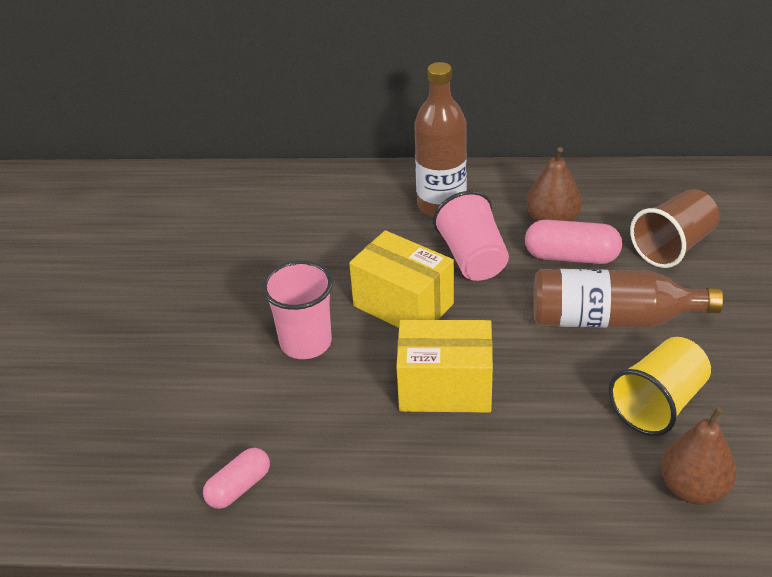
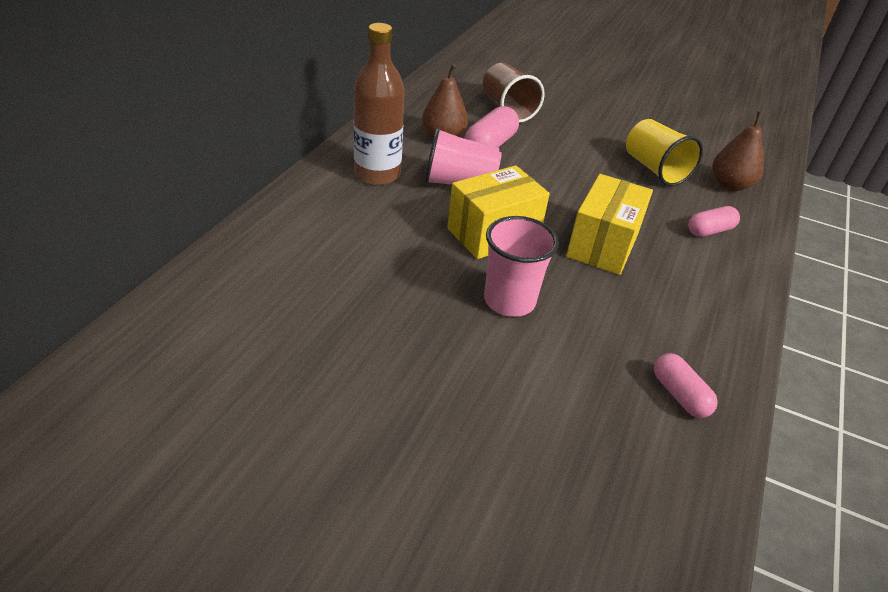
camera: 75 degrees left, 0 degrees up
brown bottle [533,269,723,328] -> none
none -> pink capsule [688,206,740,237]

